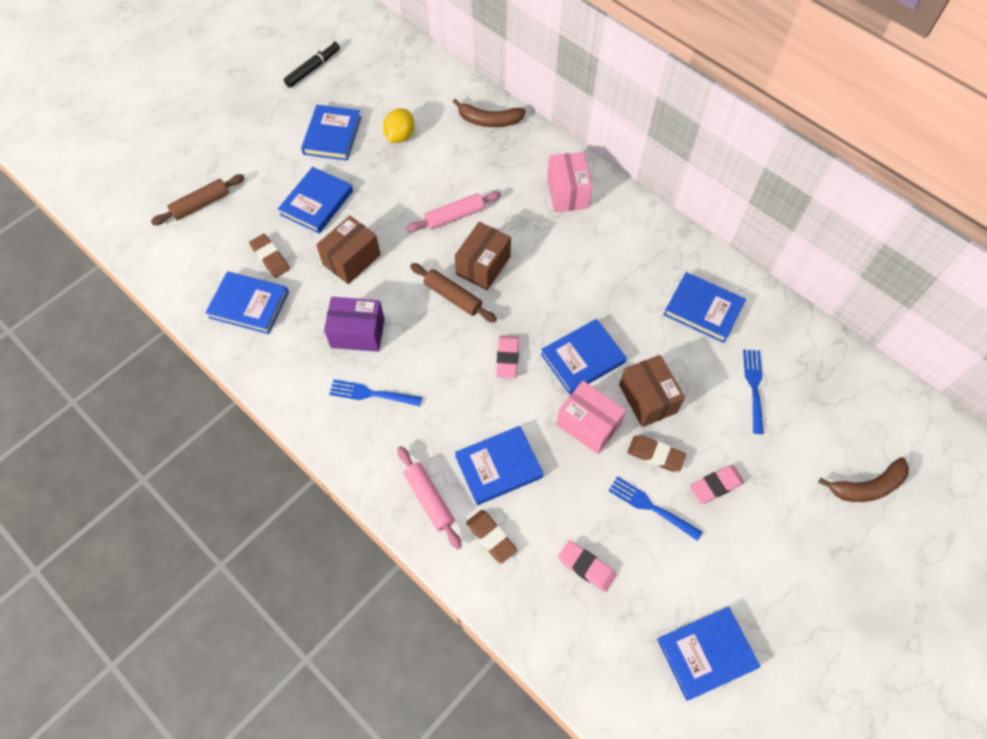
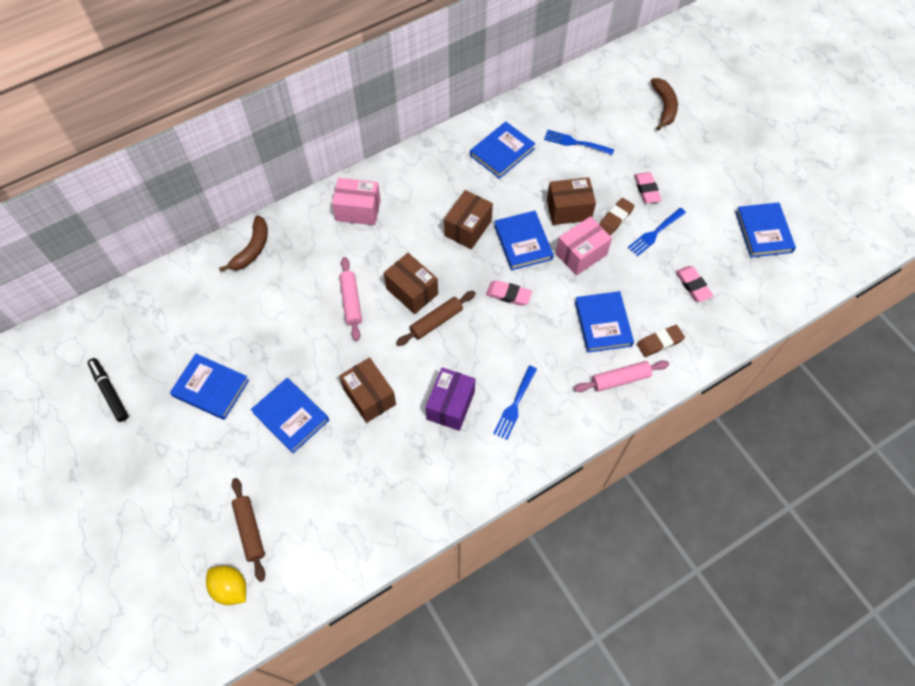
camera: 75 degrees left, 0 degrees up
blue book [205,271,289,334] -> none
brown eraser [249,234,290,278] -> none
yellow lemon [383,108,414,143] -> yellow lemon moved to [206,566,246,605]
pink eraser [558,540,616,592] -> pink eraser turned 75 degrees counterclockwise [676,266,713,302]
none -> brown box [444,190,493,250]

